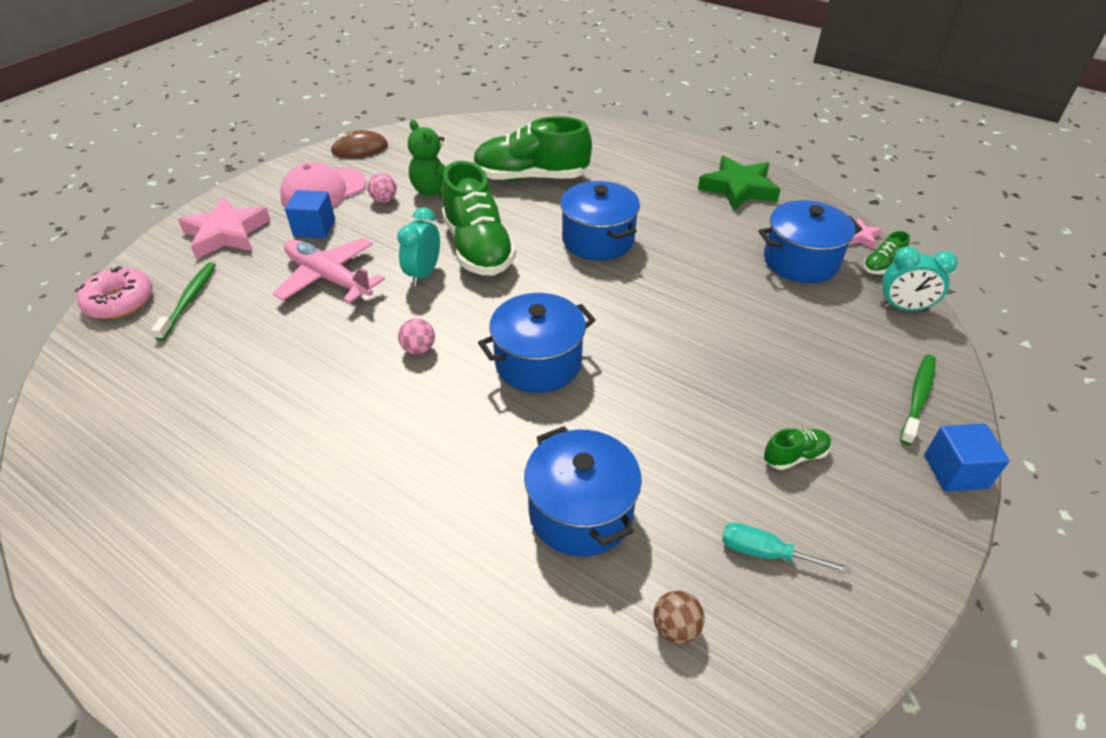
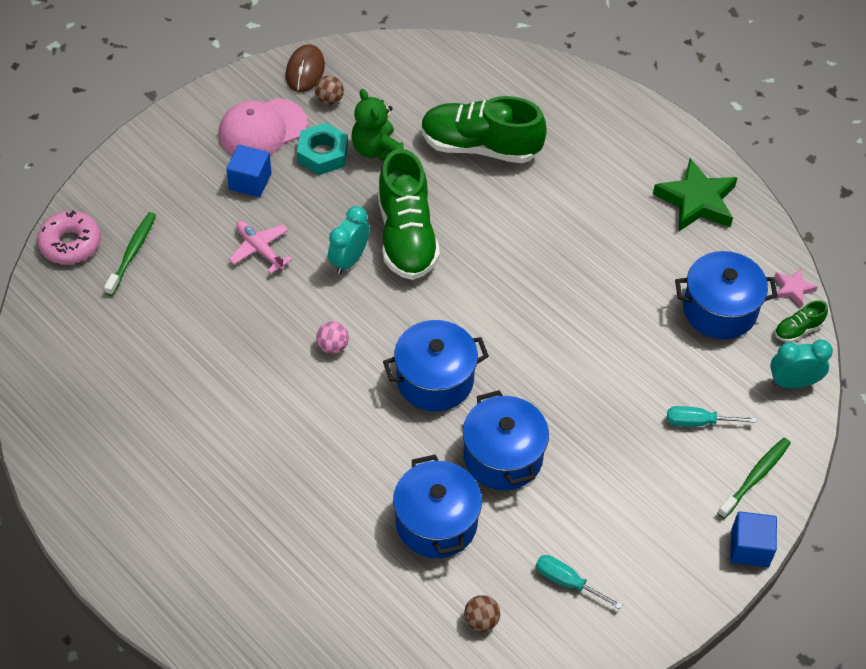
camera: 10 degrees right, 10 degrees up
pink star [178,197,270,259] -> none
pink plane [273,238,385,303] -> pink plane [229,221,293,274], size x0.62
brown mouse [330,130,388,158] -> brown mouse turned 75 degrees counterclockwise [286,44,325,92]
pink ball [367,173,397,203] -> turquoise nut [297,123,348,175]
blue pot [560,181,640,261] -> blue pot moved to [463,390,549,490]
green shoe [764,428,831,470] -> none
turquoise clock [880,246,958,312] -> turquoise clock turned 150 degrees clockwise [770,340,833,388]
none -> brown ball [315,76,344,105]
none -> turquoise screwdriver [667,406,756,427]

